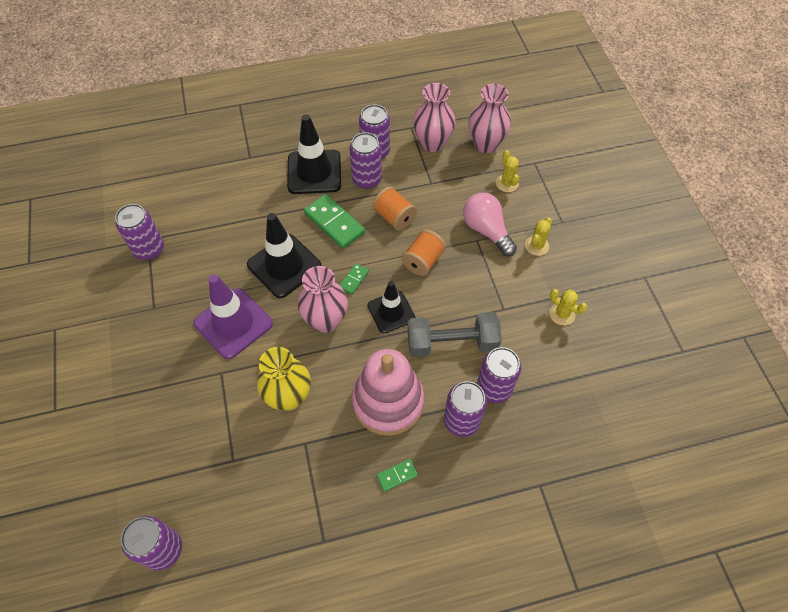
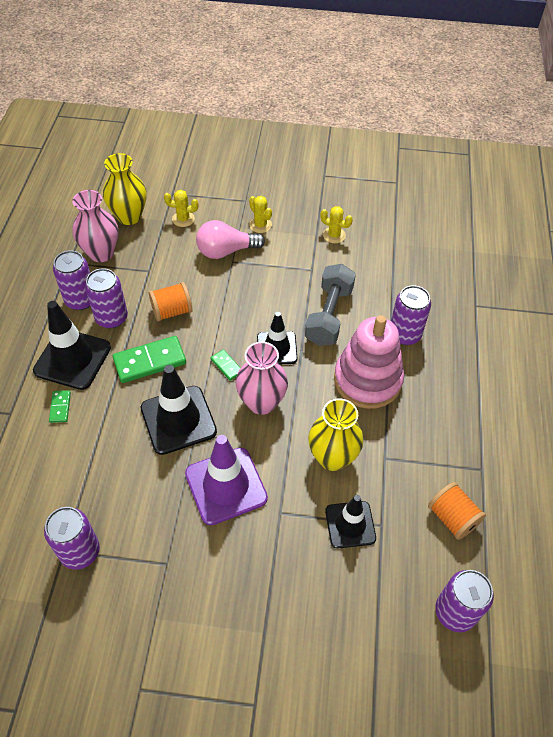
camera: 70 degrees left, 5 degrees down
green domino [377,459,418,492] -> green domino moved to [49,390,71,423]
orange spool [402,229,446,276] -> orange spool moved to [428,482,486,540]
pink vase [468,84,511,153] -> yellow vase [103,153,147,225]
purple can [477,347,521,403] -> none
yellow cactus [549,289,587,325] -> yellow cactus turned 60 degrees clockwise [320,206,353,243]
none -> black traffic cone [325,495,376,549]

